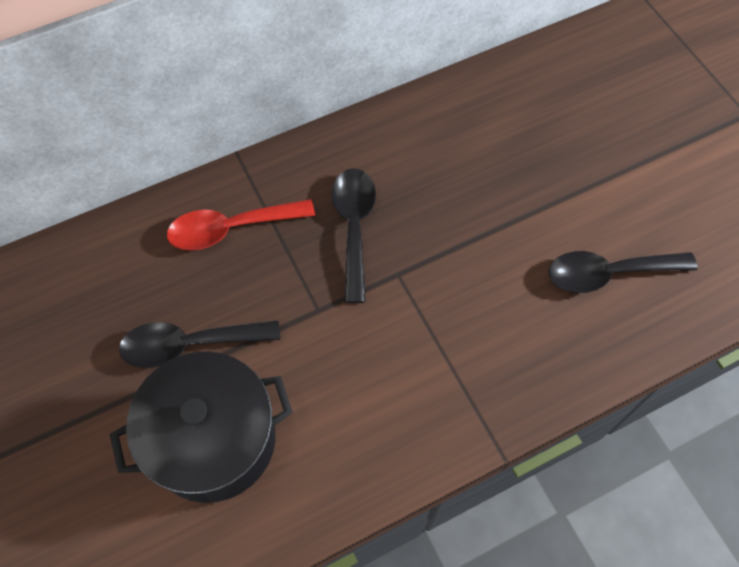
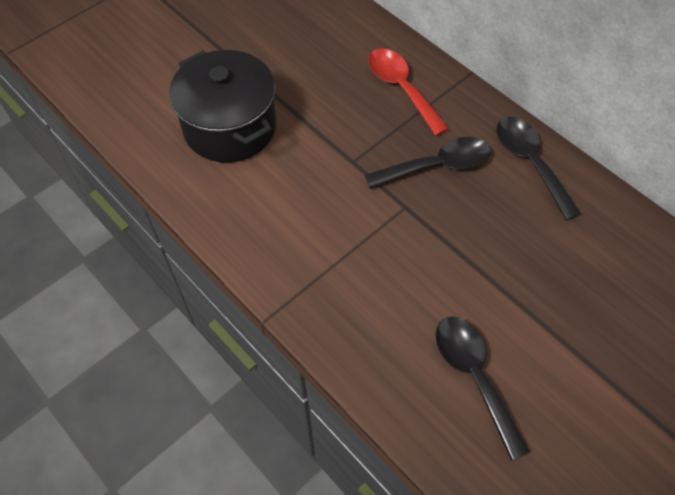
camera: 75 degrees right, 5 degrees down
black spoon [119,320,280,368] -> black spoon moved to [496,117,581,220]

